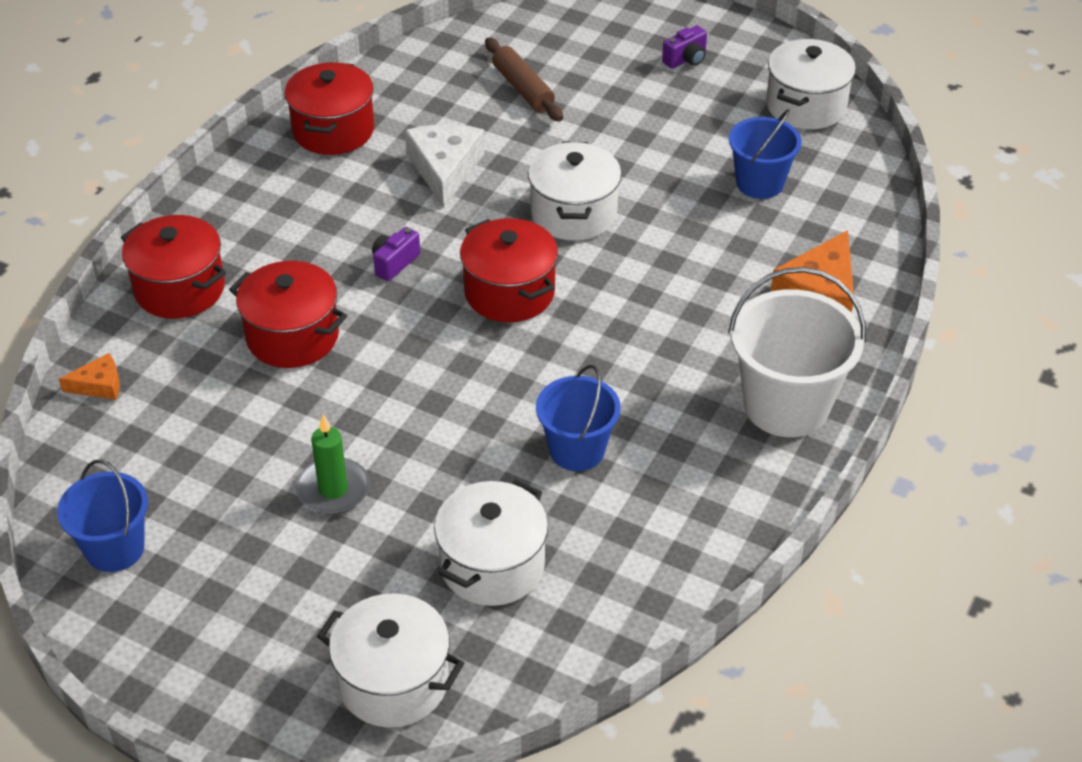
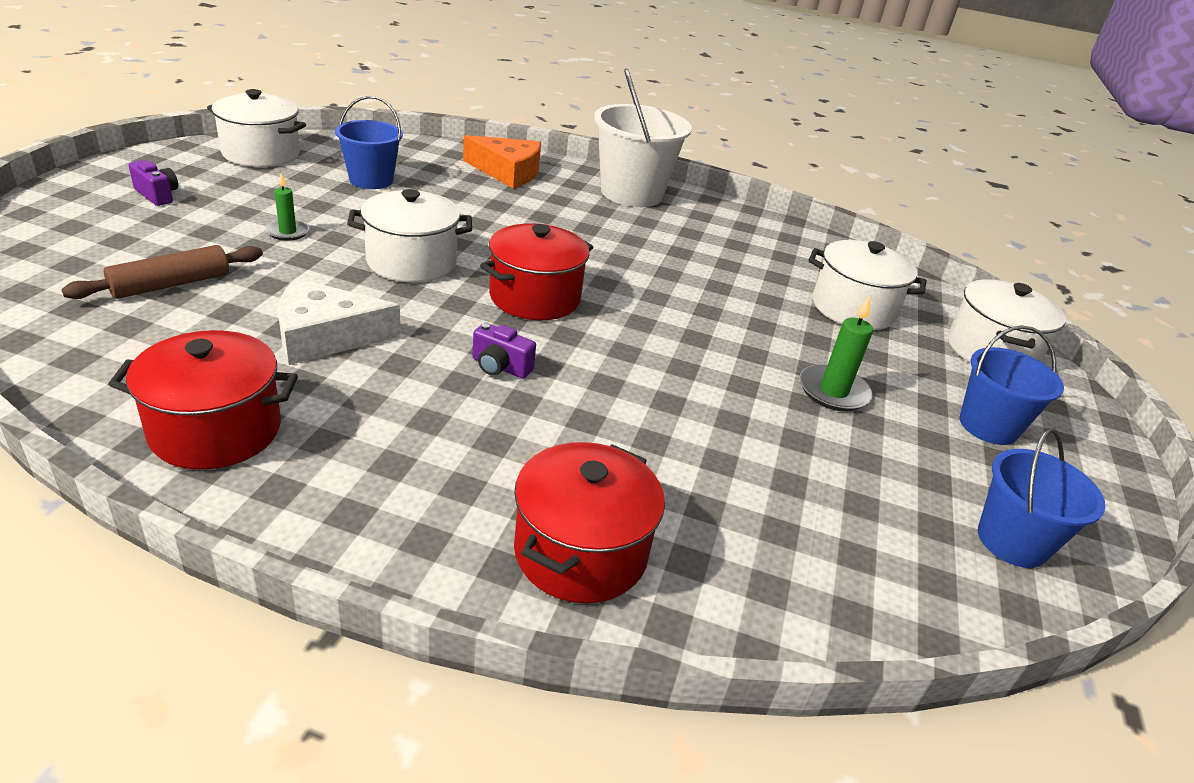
camera: 105 degrees left, 10 degrees down
orange cheese [59,353,120,400] -> none
red pot [229,261,347,368] -> none
blue bucket [536,365,621,471] -> blue bucket moved to [960,325,1064,445]
none -> green candle [266,173,309,241]

